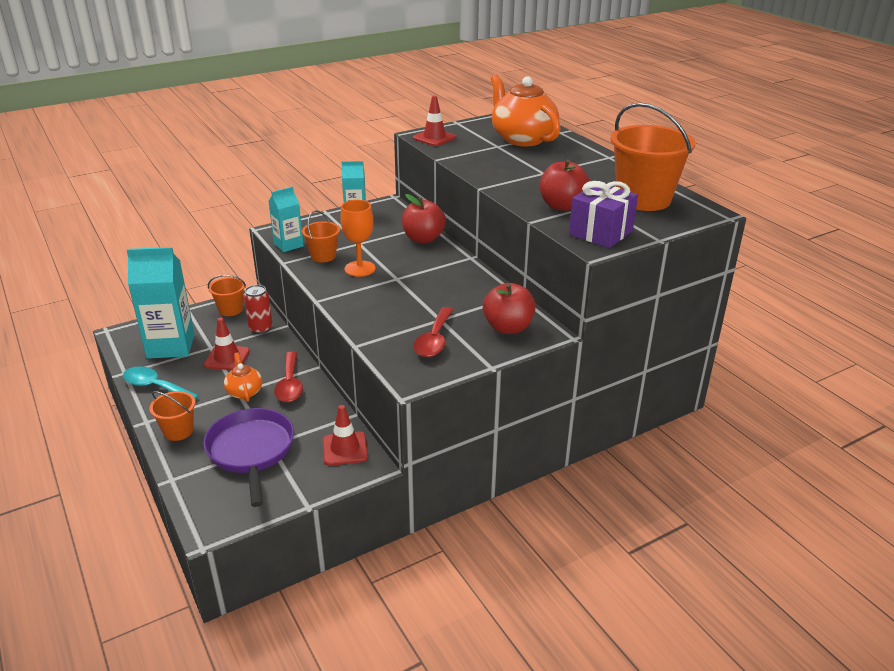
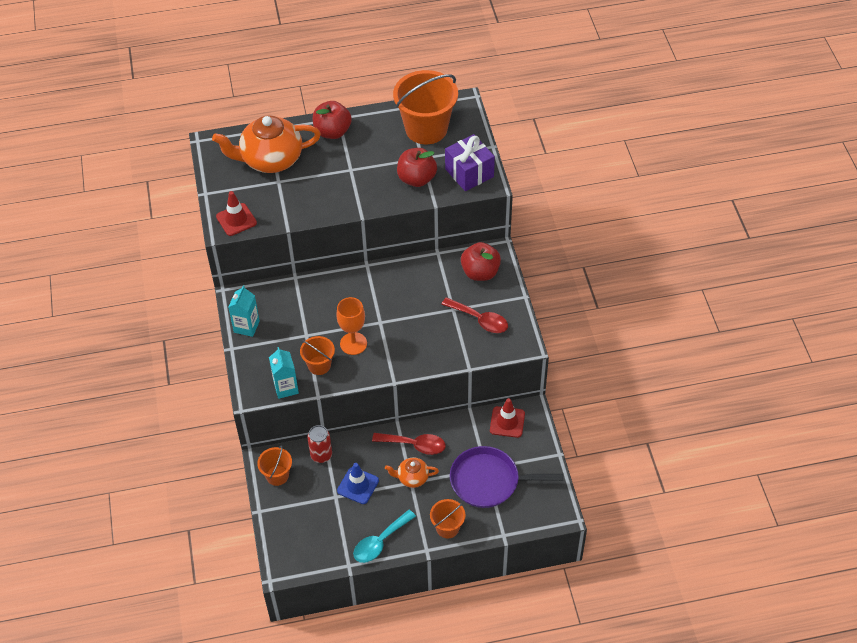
camera: 70 degrees left, 20 degrees up
turquoise carton [127,247,195,359] -> none
red traffic cone [204,318,250,370] -> blue traffic cone [337,463,379,504]
red apple [402,194,446,243] -> red apple moved to [313,101,352,139]

